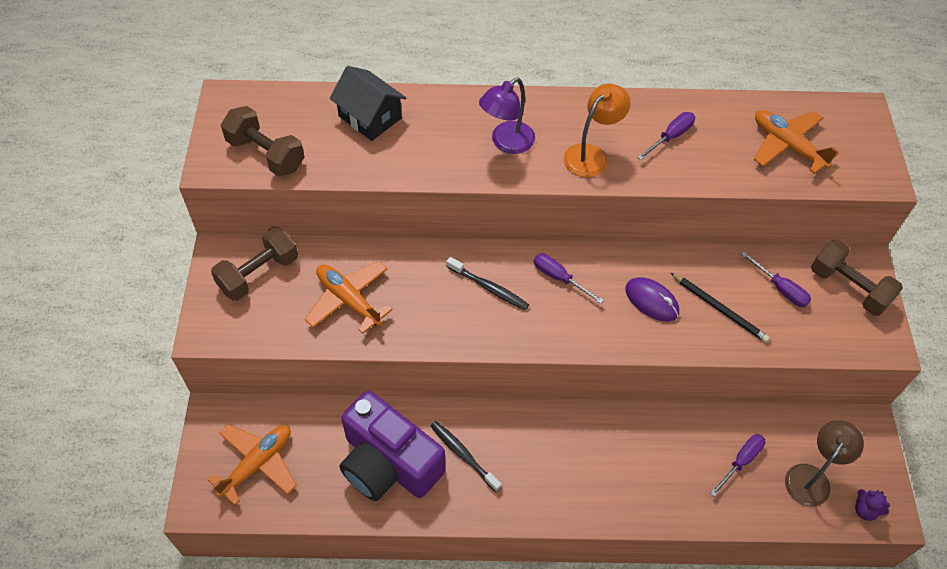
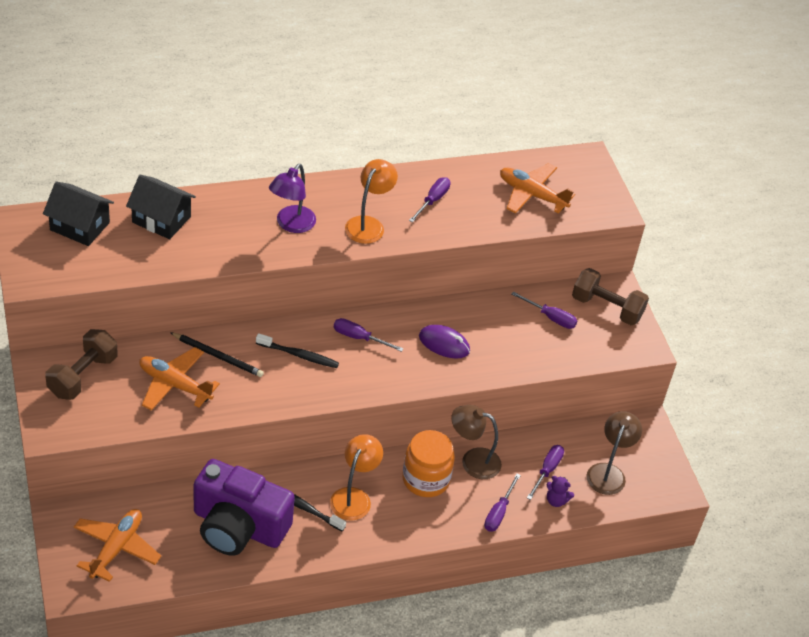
camera: 20 degrees left, 10 degrees down
brown dumbbell [221,106,304,177] -> none
black pencil [671,273,770,343] -> black pencil moved to [170,332,264,377]
purple teddy bear [855,489,890,521] -> purple teddy bear moved to [546,476,574,507]
none -> black house [43,182,114,246]
none -> orange lamp [330,434,383,521]
none -> orange jar [402,430,455,497]
none -> brown lamp [451,405,502,479]
none -> purple screwdriver [484,474,521,532]

